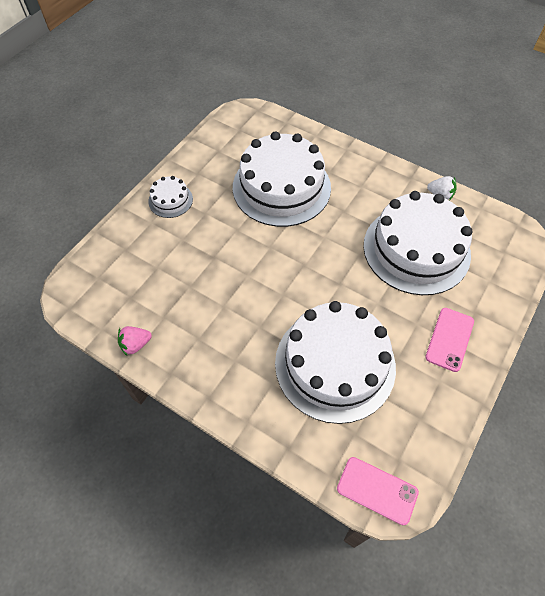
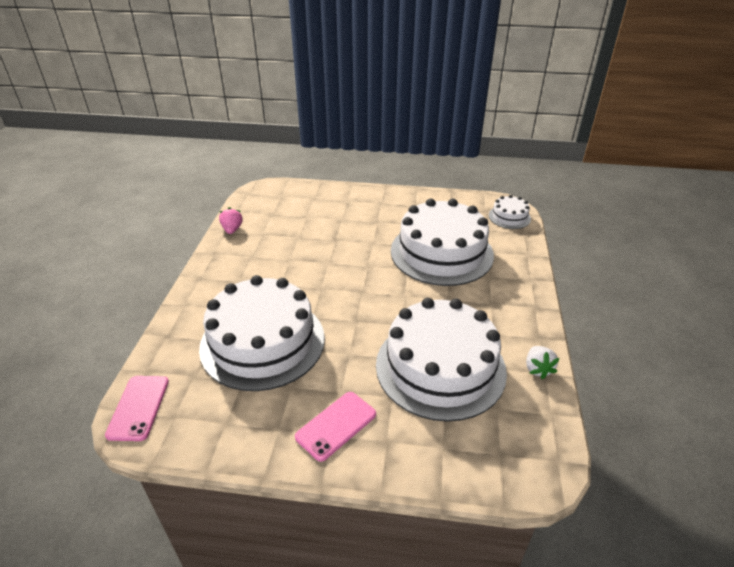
camera: 65 degrees right, 20 degrees down
pink strawberry [118,326,152,356] -> pink strawberry turned 45 degrees clockwise [219,207,243,234]
white cake [148,176,193,218] -> white cake moved to [489,195,531,229]
pink phone [425,308,474,372] -> pink phone turned 45 degrees counterclockwise [295,392,376,462]

